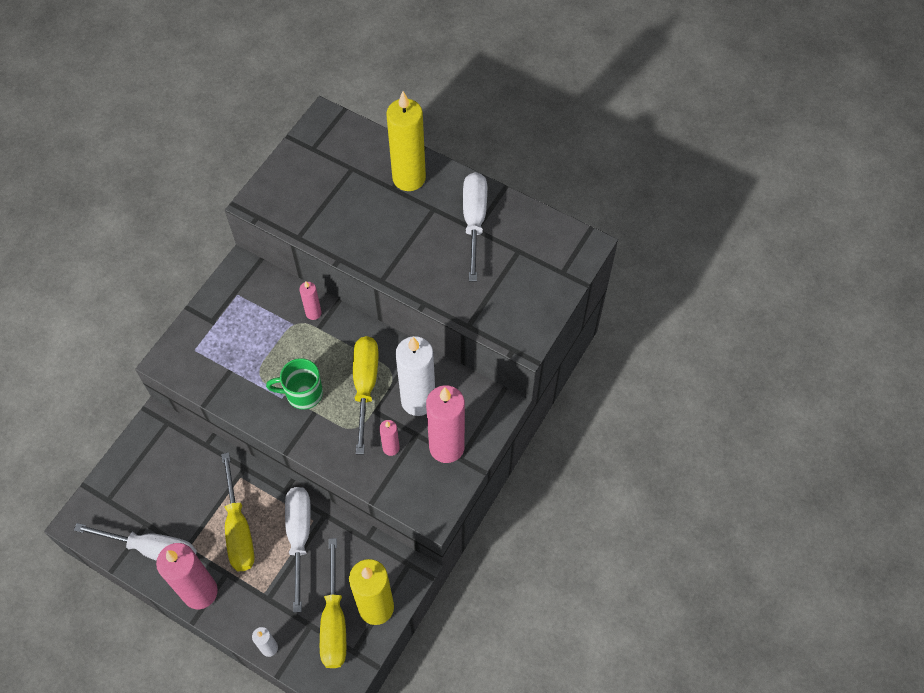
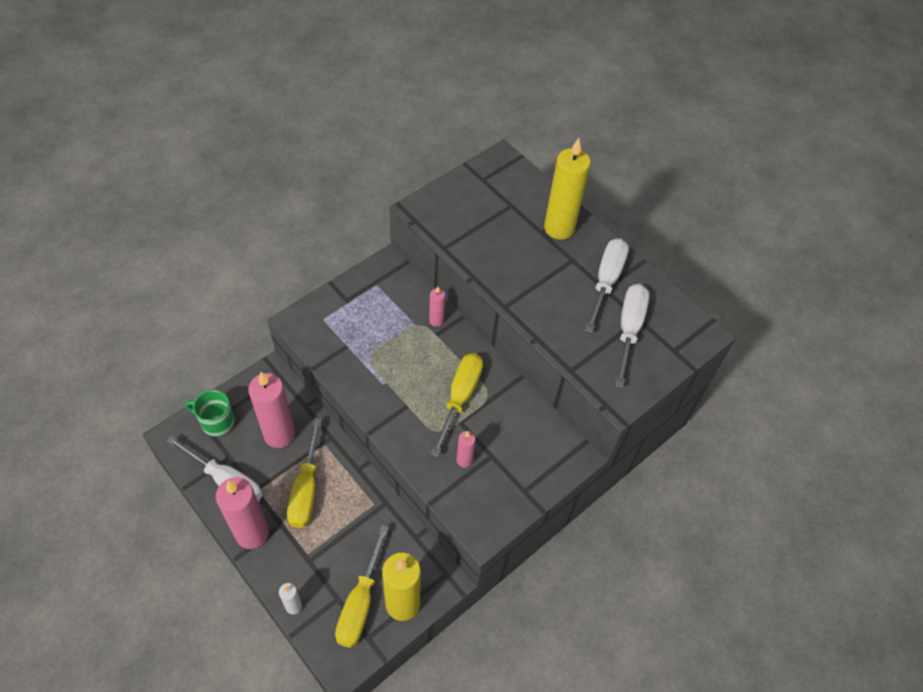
camera: 15 degrees right, 5 degrees down
green mug [266,358,323,410] -> green mug moved to [185,390,235,437]
white screwdriver [285,487,311,613] -> white screwdriver moved to [615,284,650,388]
white candle [395,336,435,416] -> none
pink candle [426,385,465,463] -> pink candle moved to [248,372,295,448]

